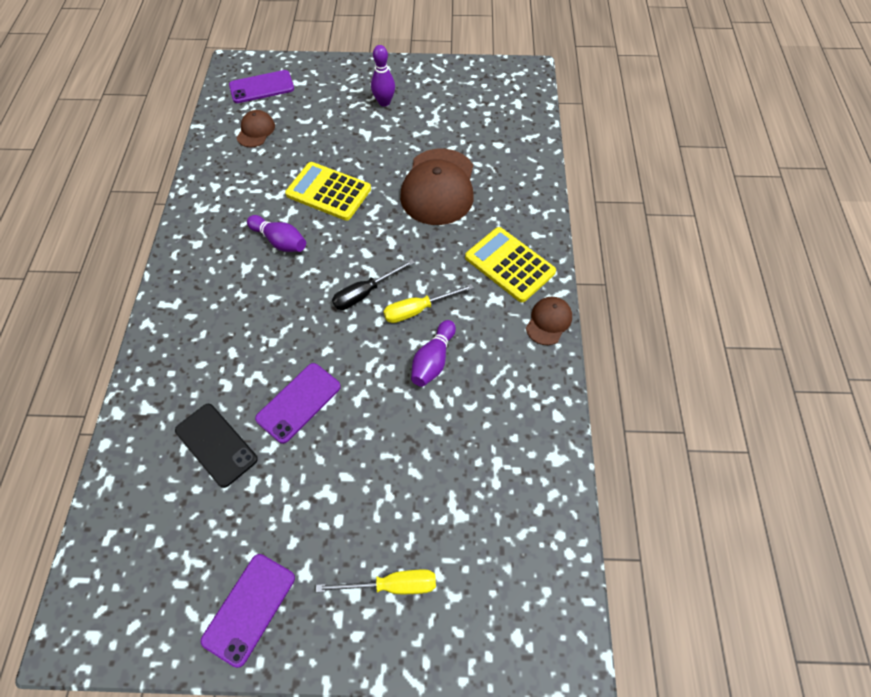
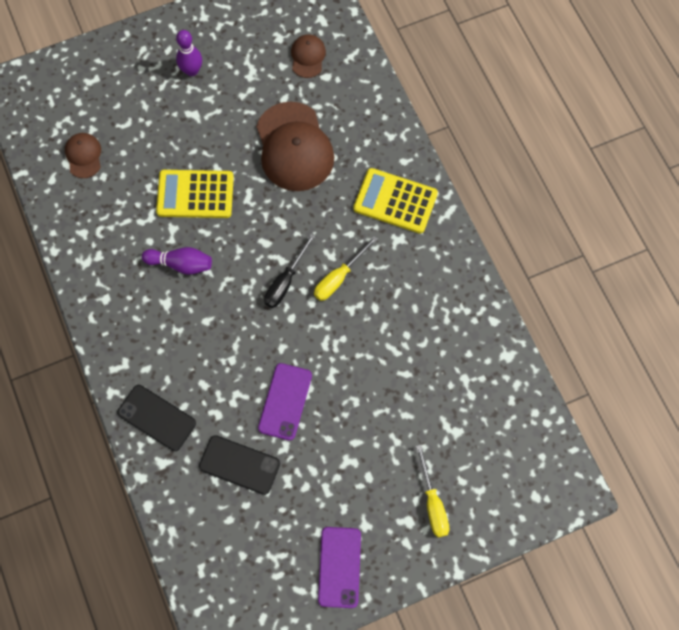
camera: 25 degrees left, 10 degrees up
purple phone [229,70,294,103] -> none
yellow screwdriver [316,570,436,594] -> yellow screwdriver turned 105 degrees clockwise [416,445,449,537]
purple bowling pin [411,320,456,387] -> none
brown cap [526,297,572,345] -> brown cap moved to [291,34,326,78]
none -> black phone [117,385,196,451]

